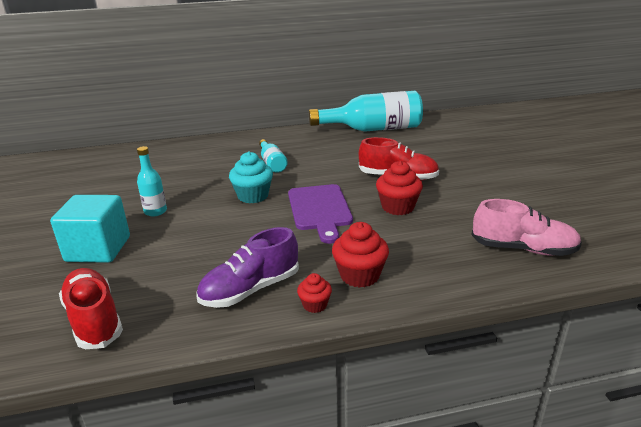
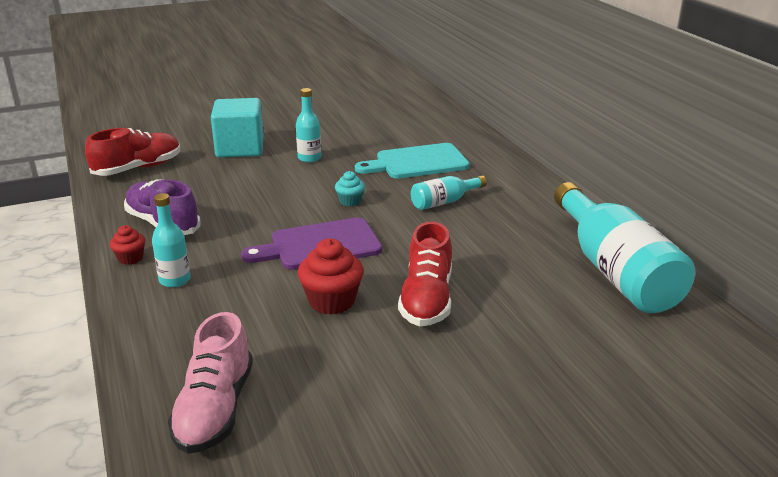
camera: 80 degrees right, 0 degrees up
turquoise cupcake [229,151,273,203] -> turquoise cupcake [335,171,365,206], size x0.57
red cupcake [332,222,389,288] -> turquoise bottle [152,193,191,288]
none -> turquoise cutting board [355,143,470,179]

